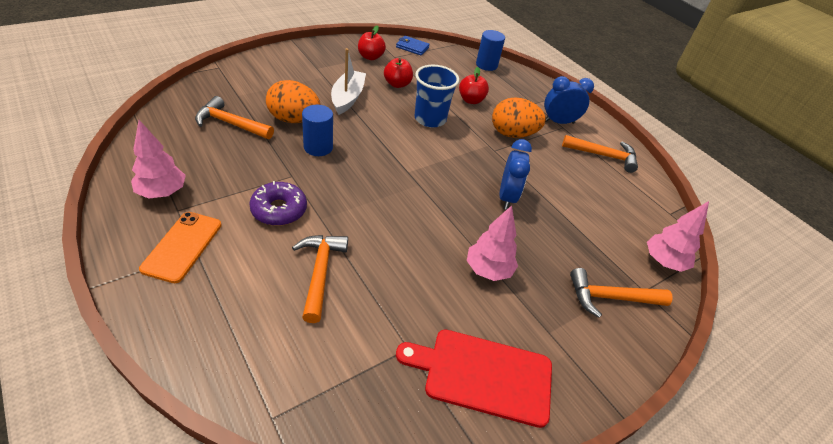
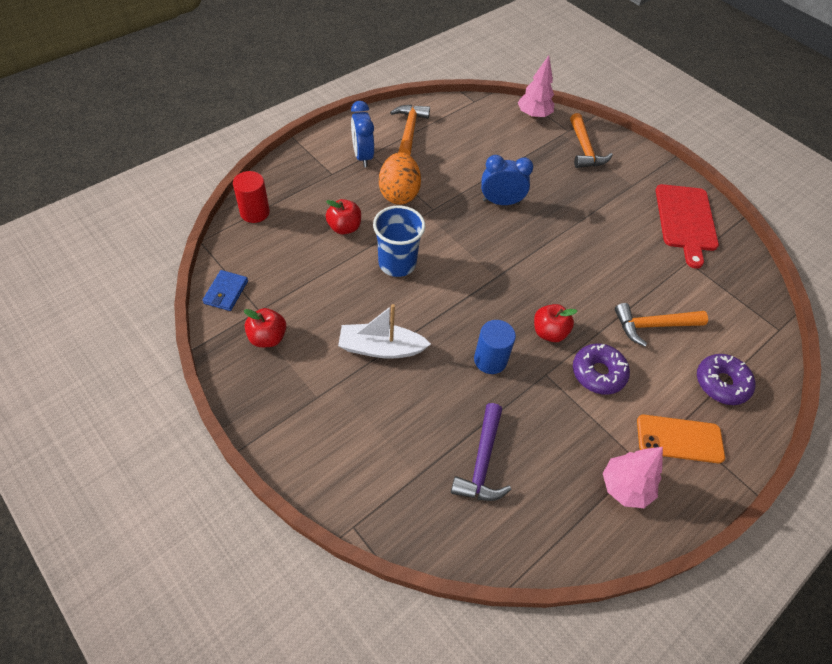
camera: 95 degrees left, 10 degrees up
orange hammer [195,96,274,139] -> purple hammer [451,403,511,501]
orange egg [266,80,320,123] -> none
red apple [384,58,413,88] -> red apple moved to [534,304,577,342]
pink tree [467,205,518,281] -> none
blue cylinder [476,30,505,71] -> red cylinder [233,171,270,223]
none -> purple donut [697,354,755,405]

